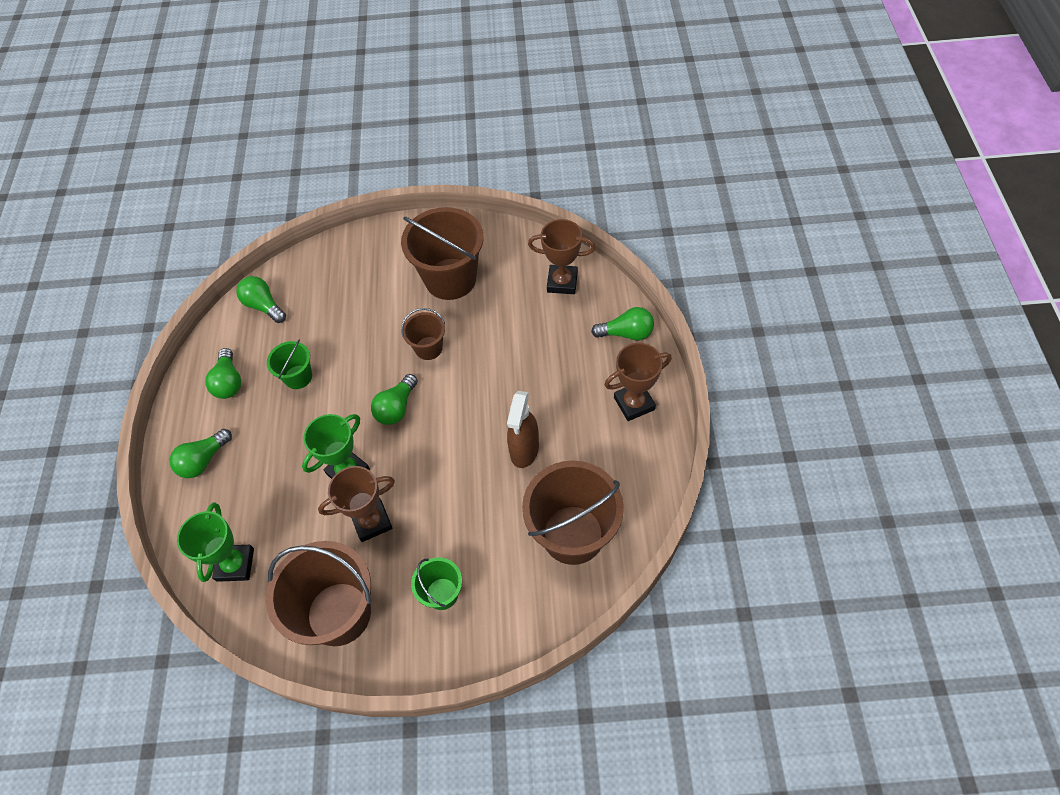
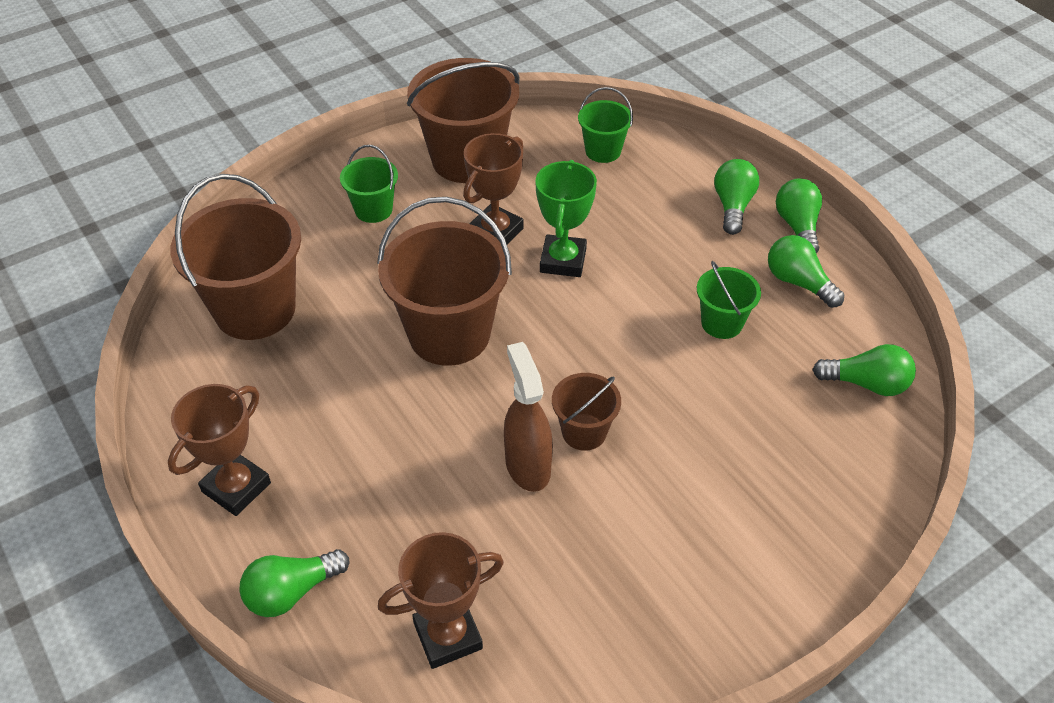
camera: 145 degrees right, 10 degrees down
green trophy [177,502,254,582] -> green bucket [578,87,633,163]
green light bulb [371,374,418,425] -> green light bulb moved to [776,178,822,253]
brown bucket [401,207,483,300] -> brown bucket moved to [377,197,512,366]
brown spray bottle [507,391,539,468] -> brown spray bottle moved to [504,342,553,492]

